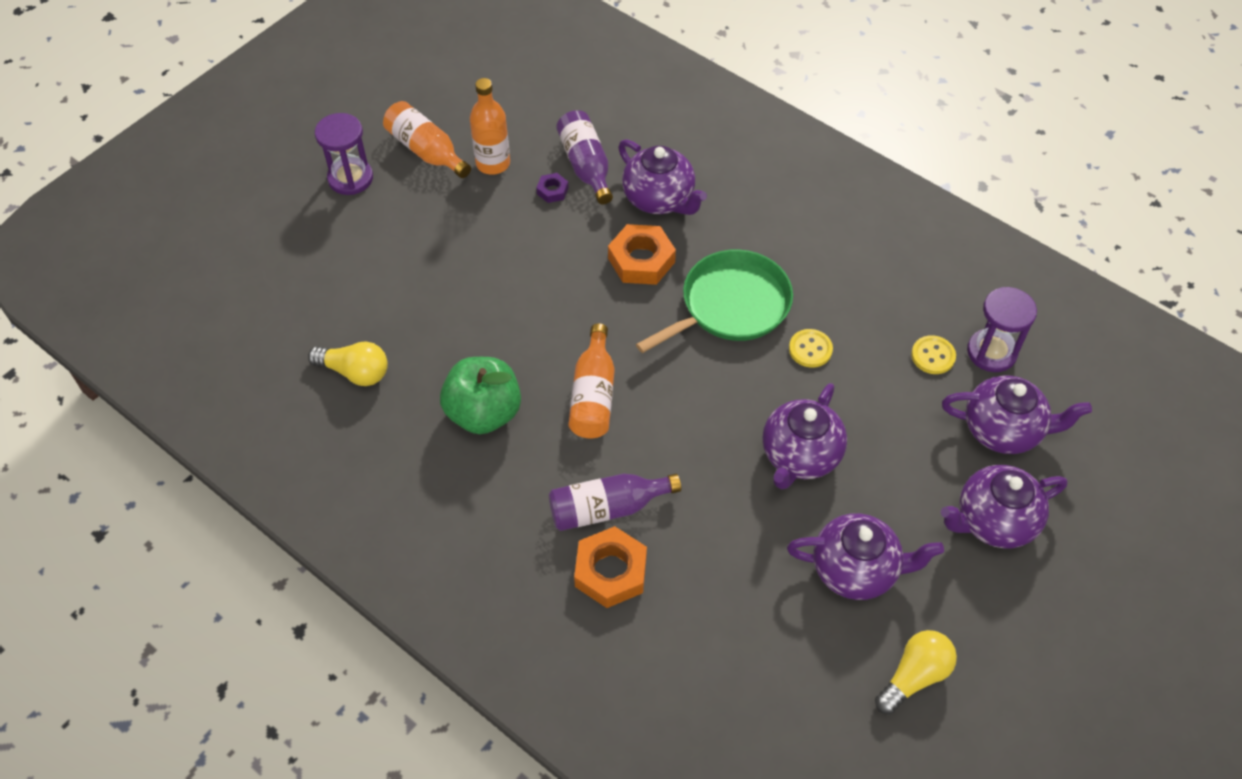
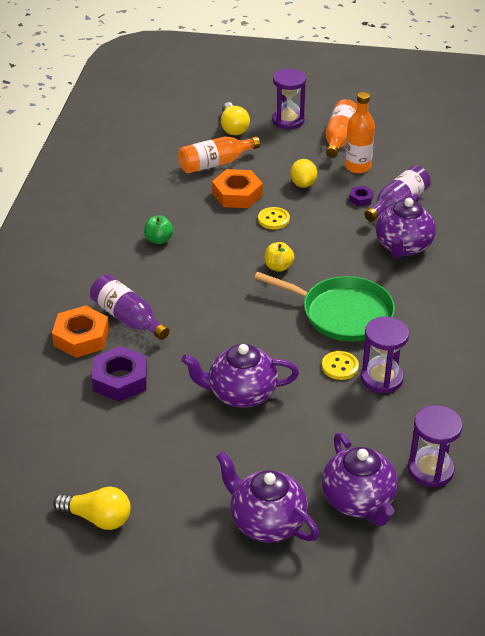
camera: 60 degrees right, 15 degrees down
yellow light bulb [308,341,388,386] -> yellow light bulb moved to [221,102,250,135]
green apple [440,357,521,434] -> green apple [144,215,174,244], size x0.51
orange bottle [568,323,615,439] -> orange bottle moved to [178,136,260,174]
orange nut [608,224,676,285] -> orange nut moved to [212,169,263,208]
purple teapot [787,513,944,600] -> none
yellow button [911,335,956,374] -> yellow button moved to [258,207,290,229]
none -> purple nut [92,346,147,402]
none -> yellow apple [264,242,295,272]
none -> yellow lemon [290,159,317,188]
none -> purple hourglass [361,317,409,393]

